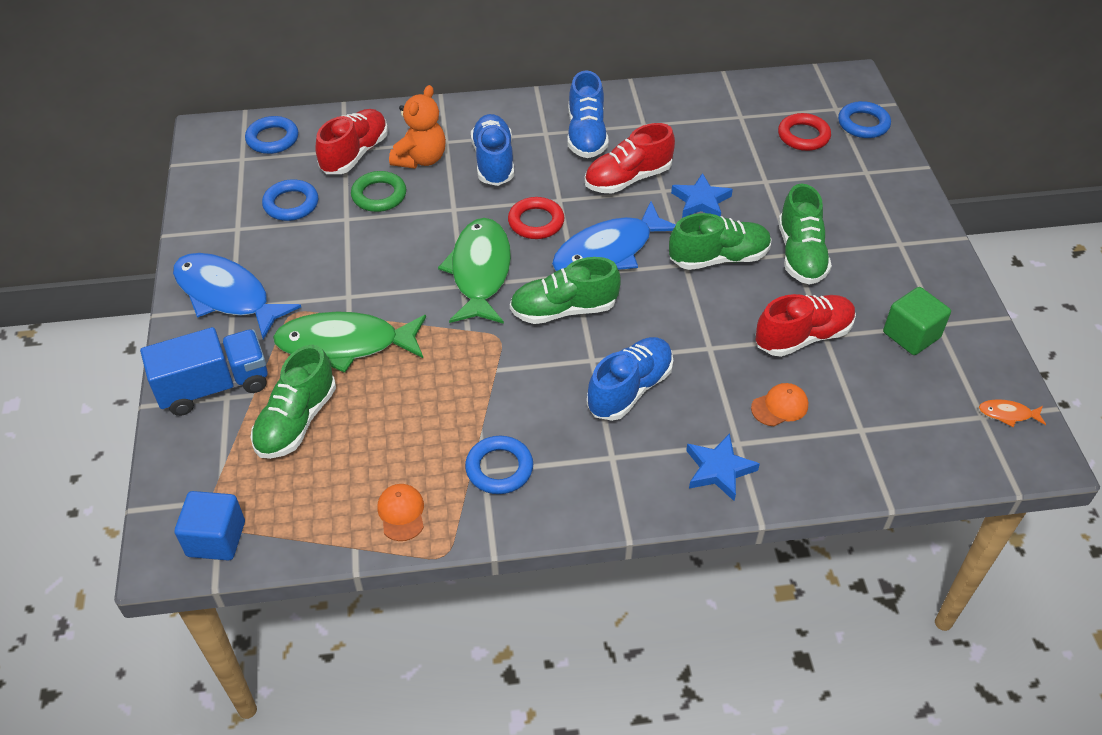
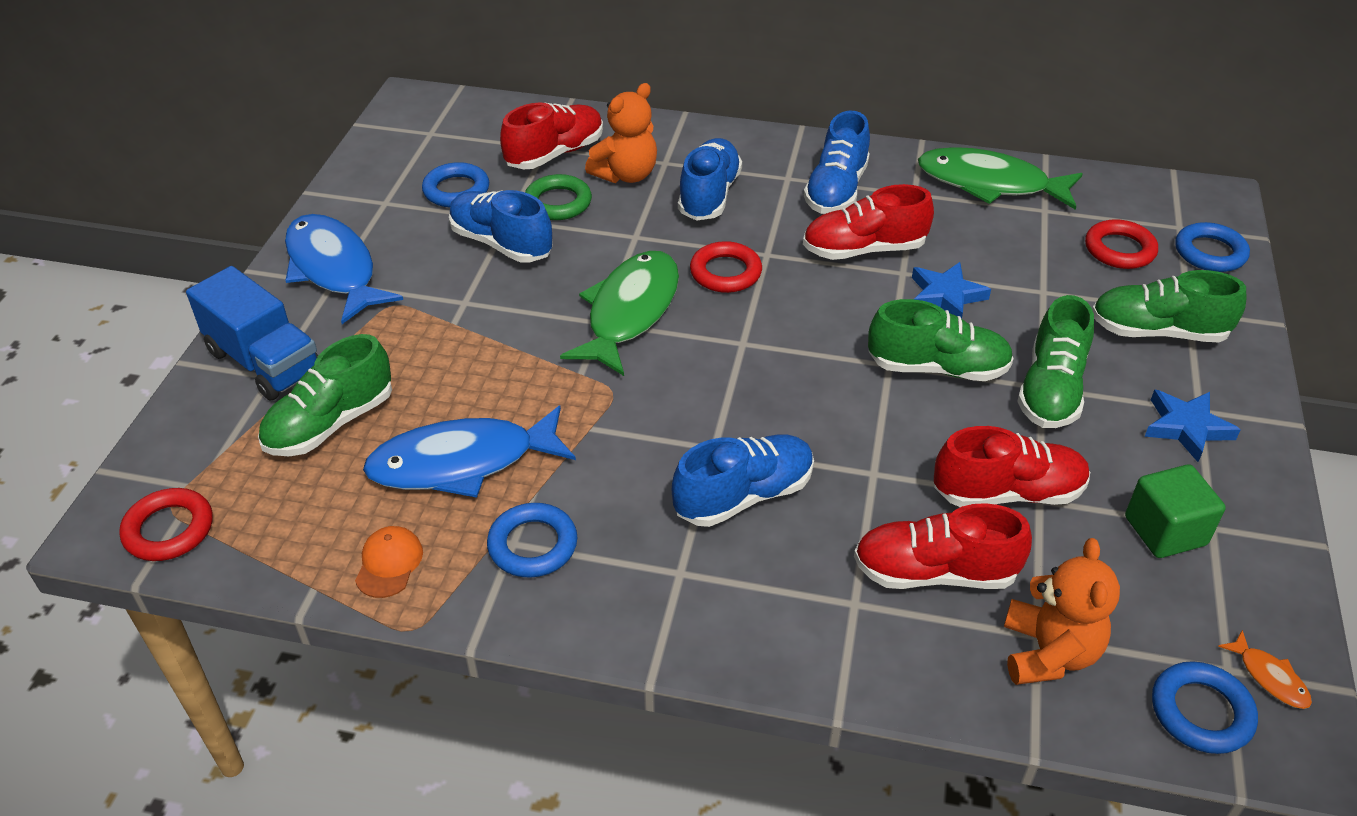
camera: 20 degrees right, 5 degrees down
blue truck [140,327,268,416] -> blue truck turned 45 degrees clockwise [186,266,318,400]
blue cube [175,491,245,561] -> red ring [119,488,213,561]
blue ring [245,116,298,154] -> blue ring moved to [1152,661,1258,754]
green fish [273,311,426,373] -> green fish moved to [918,147,1083,210]
green shoe [510,257,621,324] -> green shoe moved to [1092,270,1246,342]
blue fish [552,201,676,271] -> blue fish moved to [363,406,576,498]
blue star [686,433,760,501] -> blue star moved to [1144,390,1241,462]
orange cap [751,383,808,426] -> red shoe [854,503,1032,589]
orange fish [979,399,1046,427] -> orange fish turned 150 degrees counterclockwise [1218,630,1312,709]
none -> blue shoe [449,190,553,262]
none -> orange teddy bear [1004,538,1120,685]

